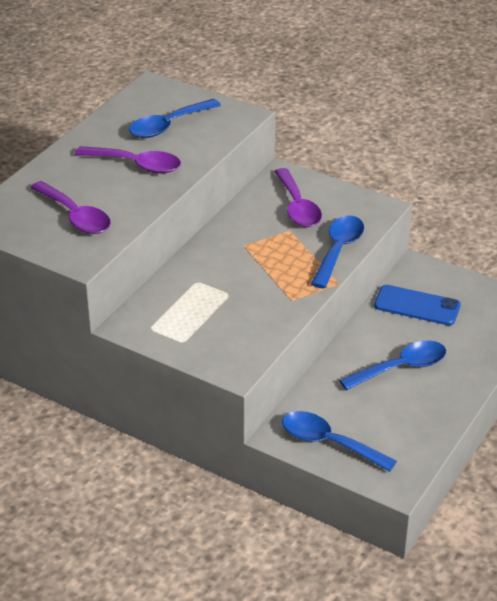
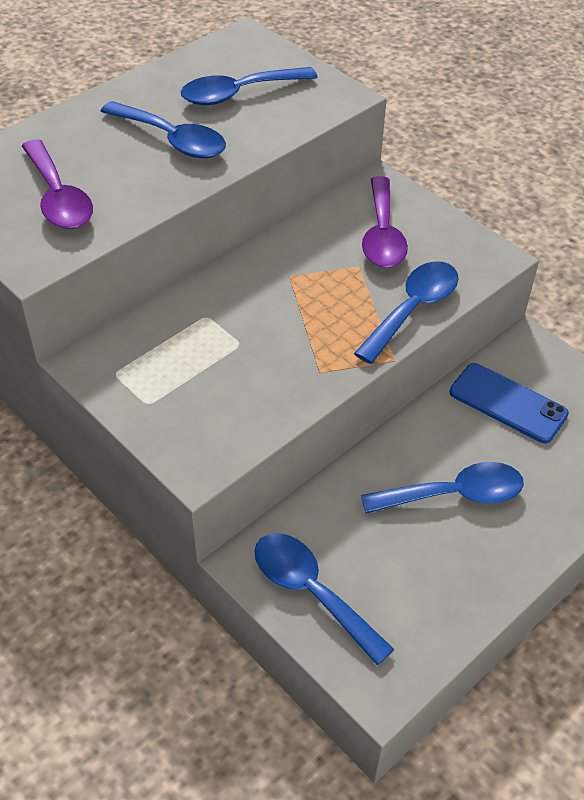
camera: 15 degrees right, 10 degrees up
purple spoon [75,146,181,173] -> blue spoon [100,101,226,158]

